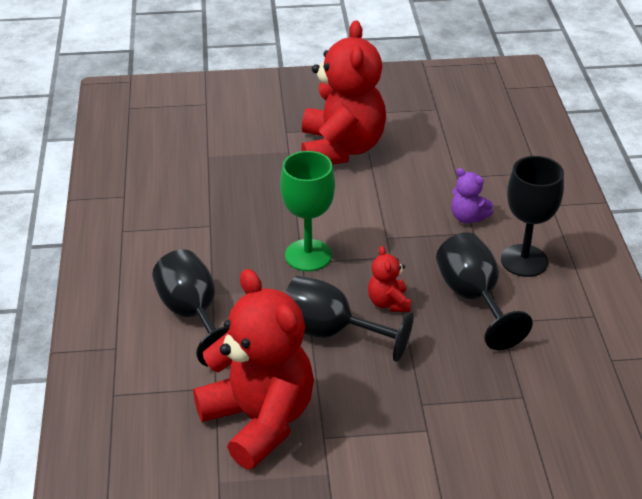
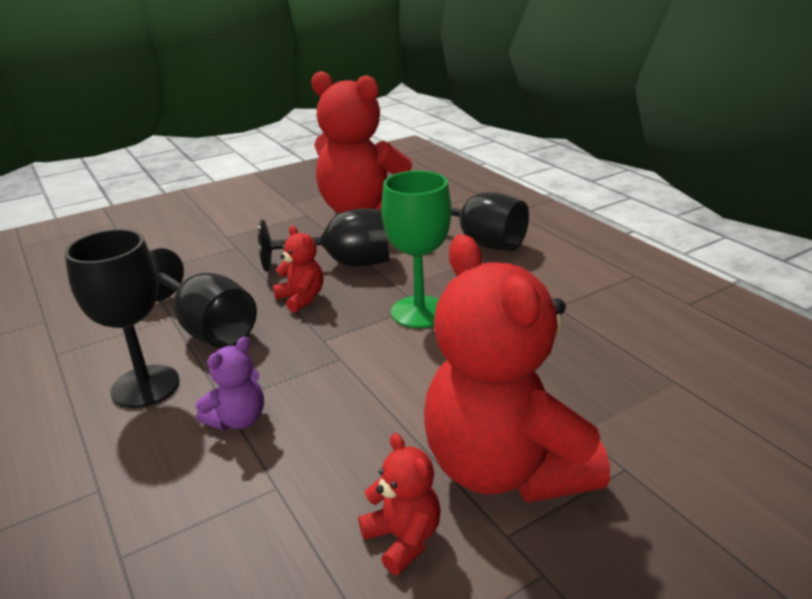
camera: 155 degrees right, 10 degrees down
purple teddy bear [451,168,493,223] -> purple teddy bear turned 120 degrees clockwise [196,337,264,430]
none -> red teddy bear [358,433,441,575]

